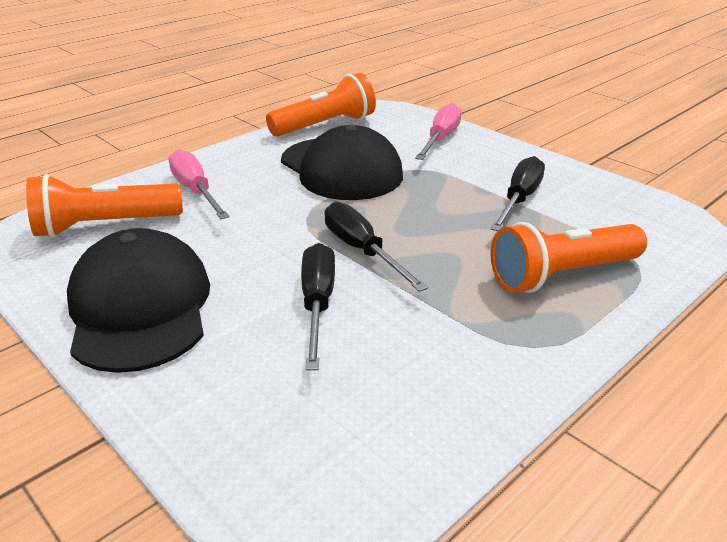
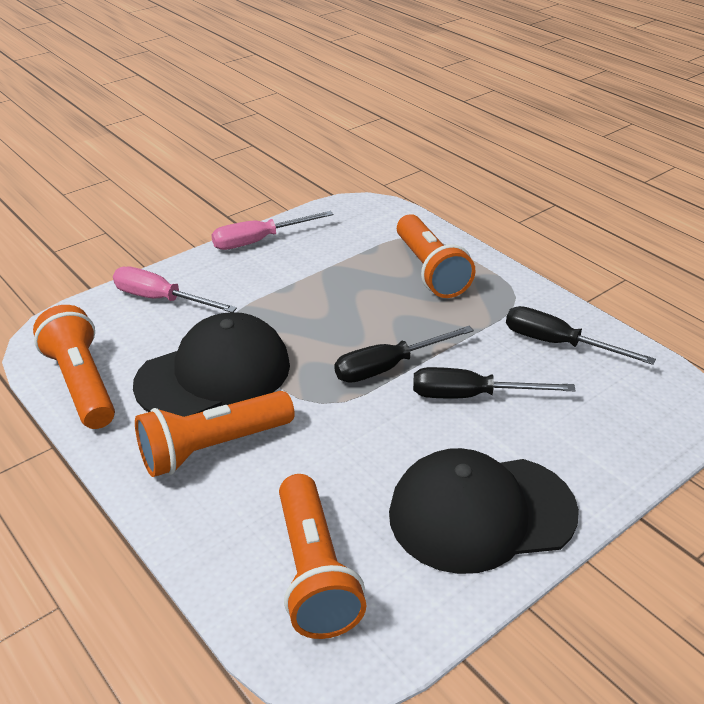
camera: 85 degrees left, 5 degrees up
pink screwdriver [168,149,229,219] -> pink screwdriver moved to [211,211,333,250]
black screwdriver [491,156,545,231] -> black screwdriver moved to [506,306,656,365]
none -> orange flashlight [135,391,295,477]

